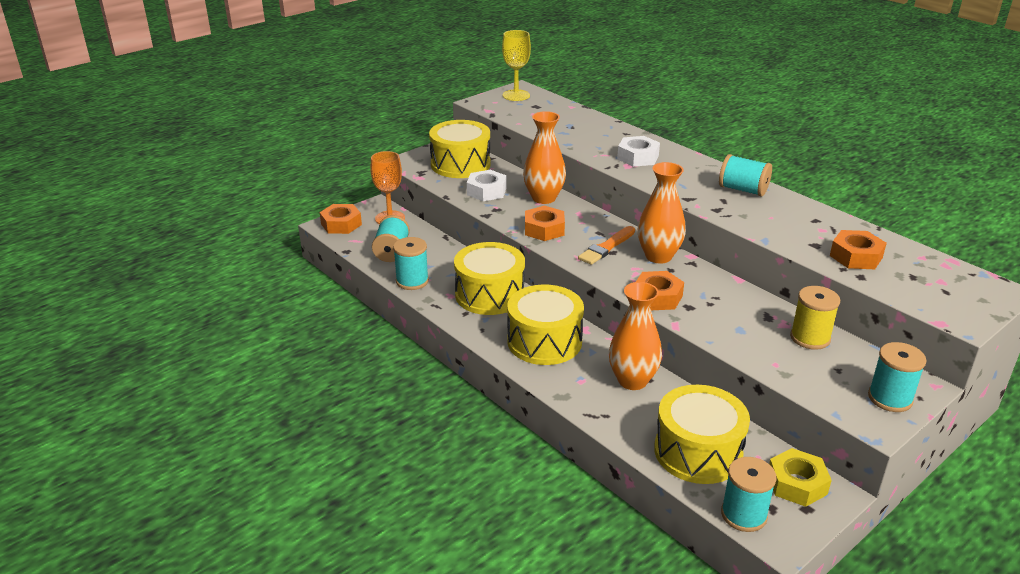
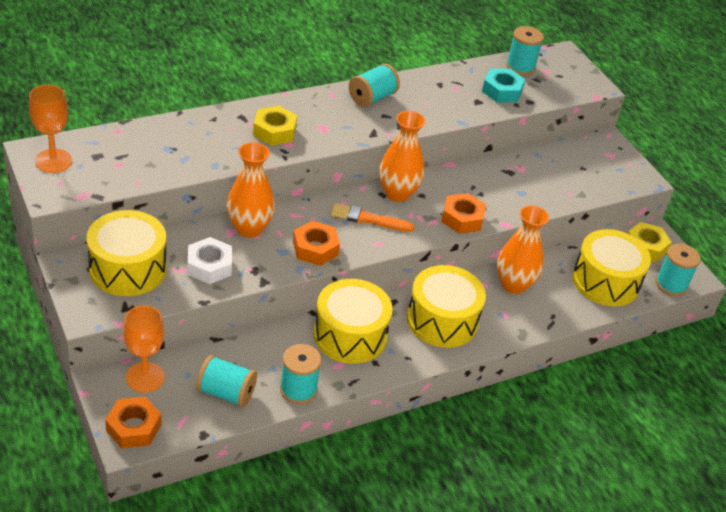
camera: 80 degrees left, 10 degrees up
yellow goblet [502,30,531,101] -> orange goblet [29,85,72,173]
orange brush [578,226,635,265] -> orange brush turned 135 degrees clockwise [331,203,414,232]
white nut [617,136,660,167] -> yellow nut [253,106,297,146]
yellow spool [790,286,840,350] -> none
orange nut [830,230,887,269] -> turquoise nut [482,69,525,102]
turquoise spool [868,342,926,412] -> turquoise spool moved to [506,26,544,75]

